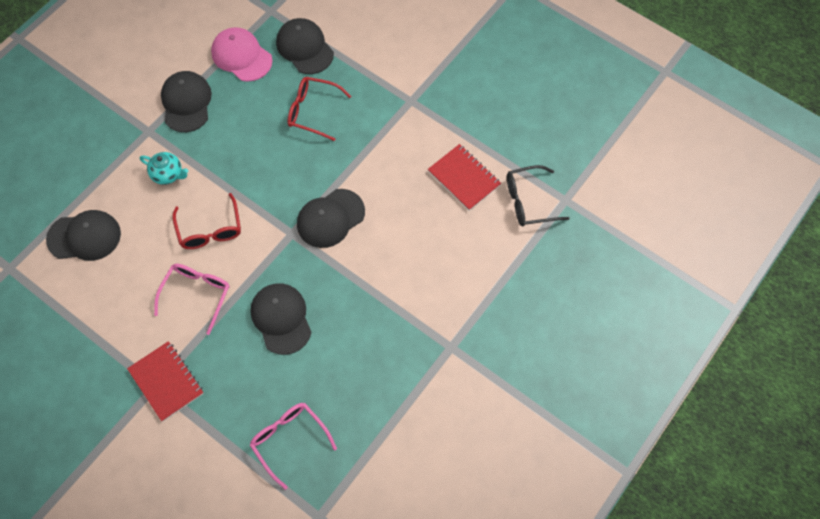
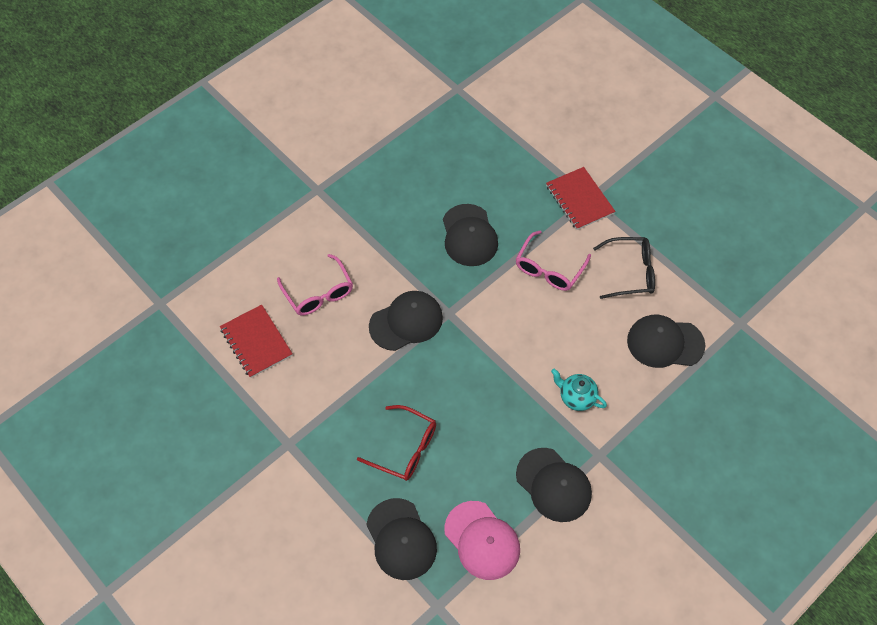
camera: 170 degrees left, 5 degrees down
black cap [161,71,212,132] -> black cap turned 45 degrees counterclockwise [516,448,592,522]
red glasses [172,193,241,249] -> none
pink glasses [250,403,337,490] -> pink glasses moved to [277,254,353,315]
black glasses [507,165,570,226] -> black glasses moved to [593,237,655,299]

